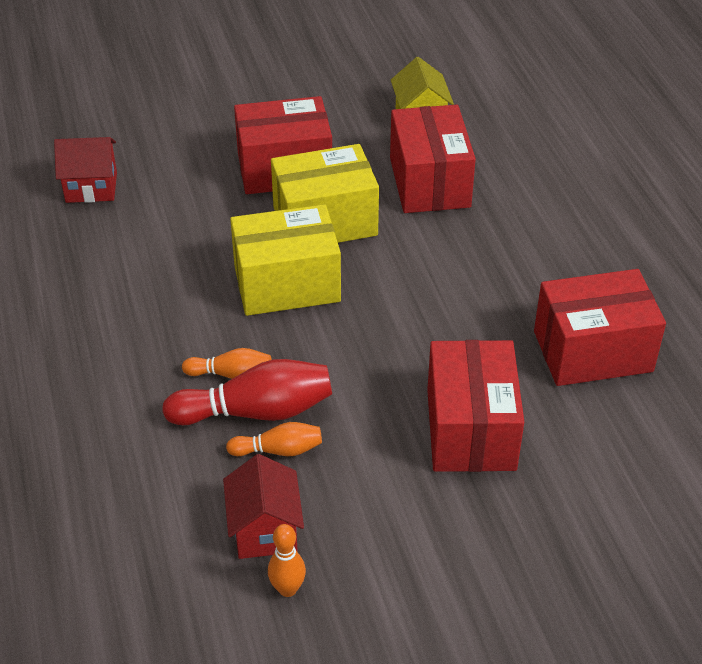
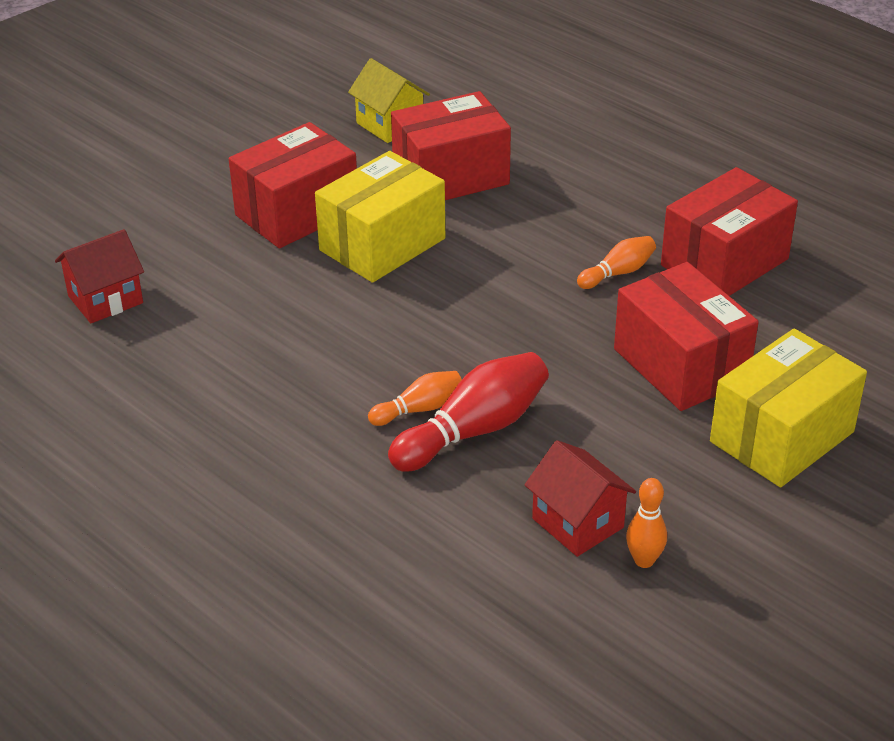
camera: 30 degrees left, 5 degrees down
orange bowling pin [226,422,322,456] -> orange bowling pin moved to [577,236,656,289]
yellow box [230,204,341,316] -> yellow box moved to [710,329,867,487]
red box [390,105,476,213] -> red box turned 75 degrees counterclockwise [391,91,511,200]

